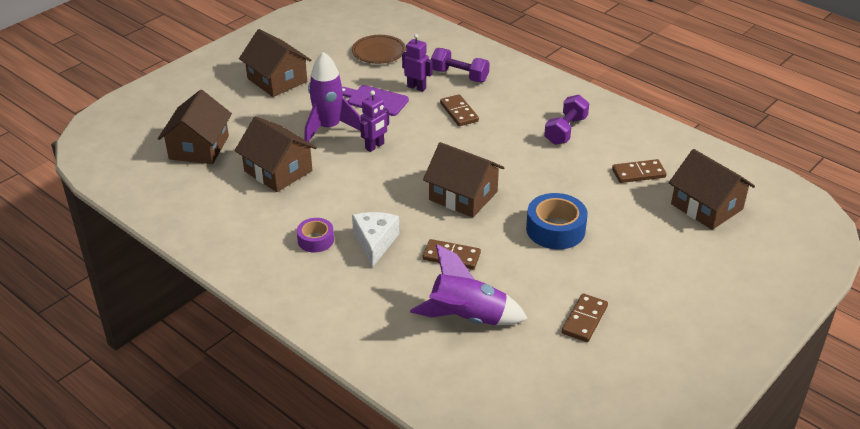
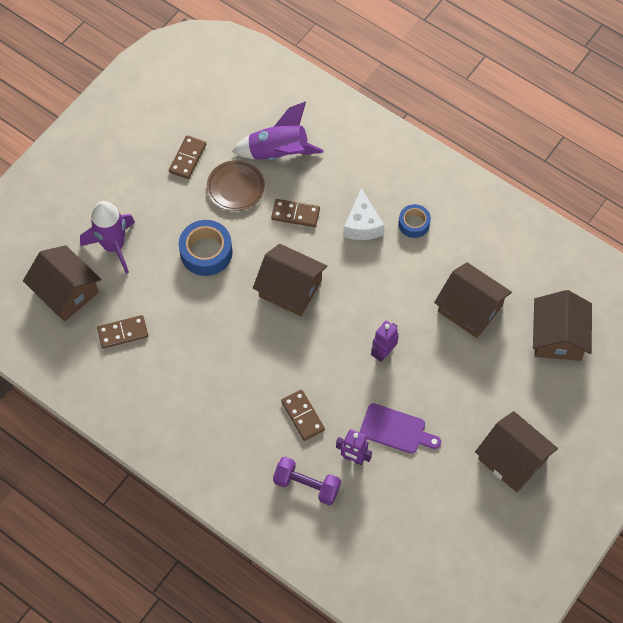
camera: 175 degrees right, 25 degrees up
purple tape [297,218,334,252] -> blue tape [398,204,431,238]
purple rocket [304,52,361,142] -> purple rocket moved to [80,201,135,274]
brown plate [352,35,406,64] -> brown plate moved to [207,160,265,211]
purple dumbbell [544,95,589,145] -> none

